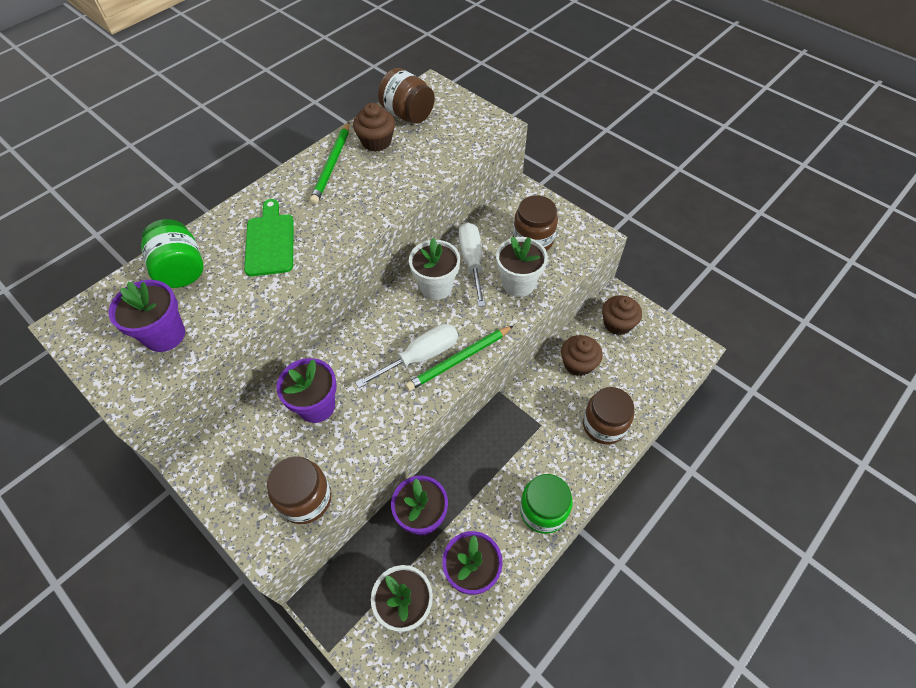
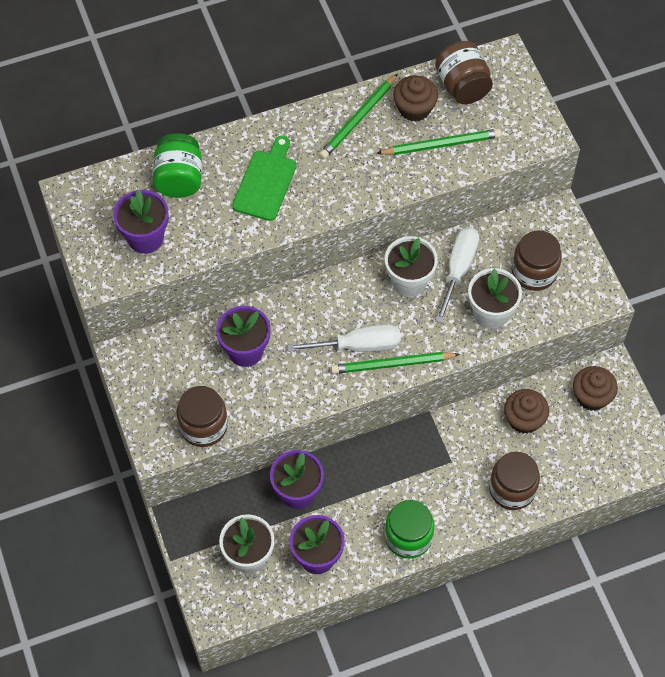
camera: 25 degrees right, 5 degrees up
none -> green pencil [376,129,502,155]

